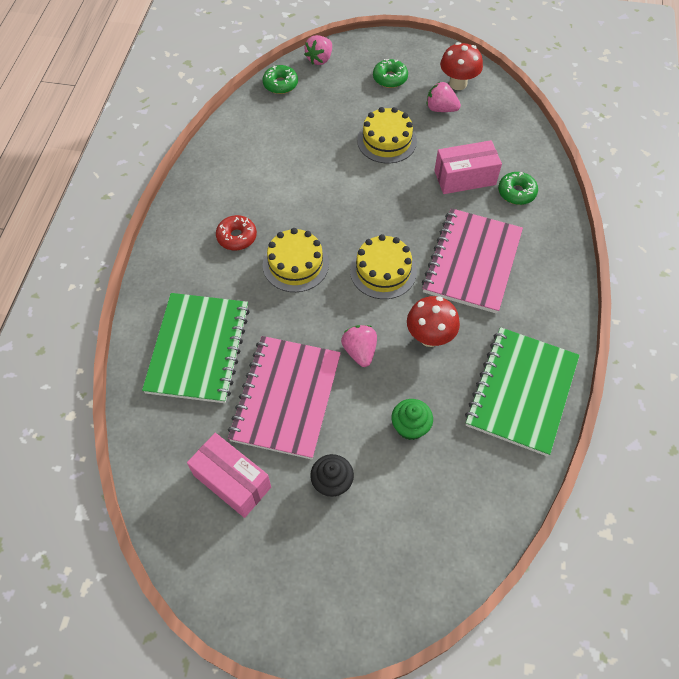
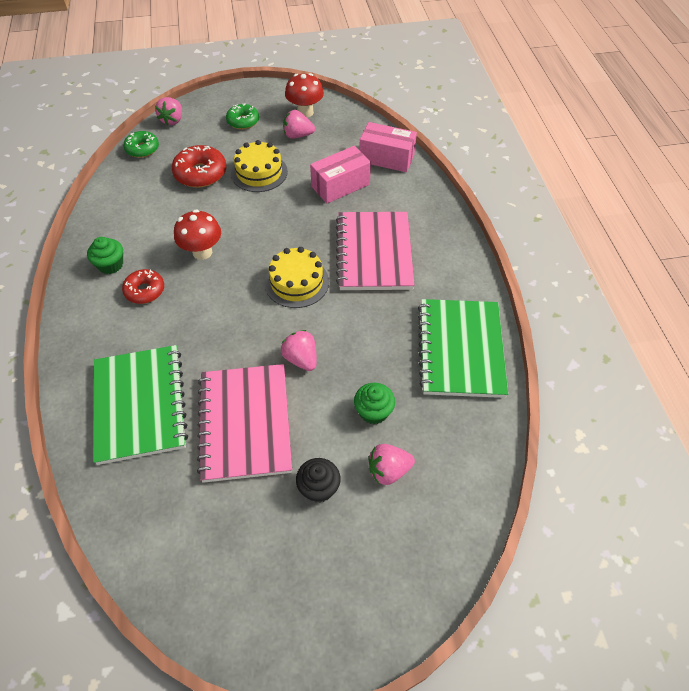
camera: 20 degrees left, 5 degrees down
pink box [187,433,271,518] -> pink box moved to [359,122,417,172]
yellow cake [263,228,329,292] -> none
red mushroom [407,296,460,347] -> red mushroom moved to [174,209,221,260]
green donut [498,172,538,205] -> none
none -> green cupcake [87,237,123,274]
none -> red donut [172,145,226,188]
none -> pink strawberry [369,444,415,485]

